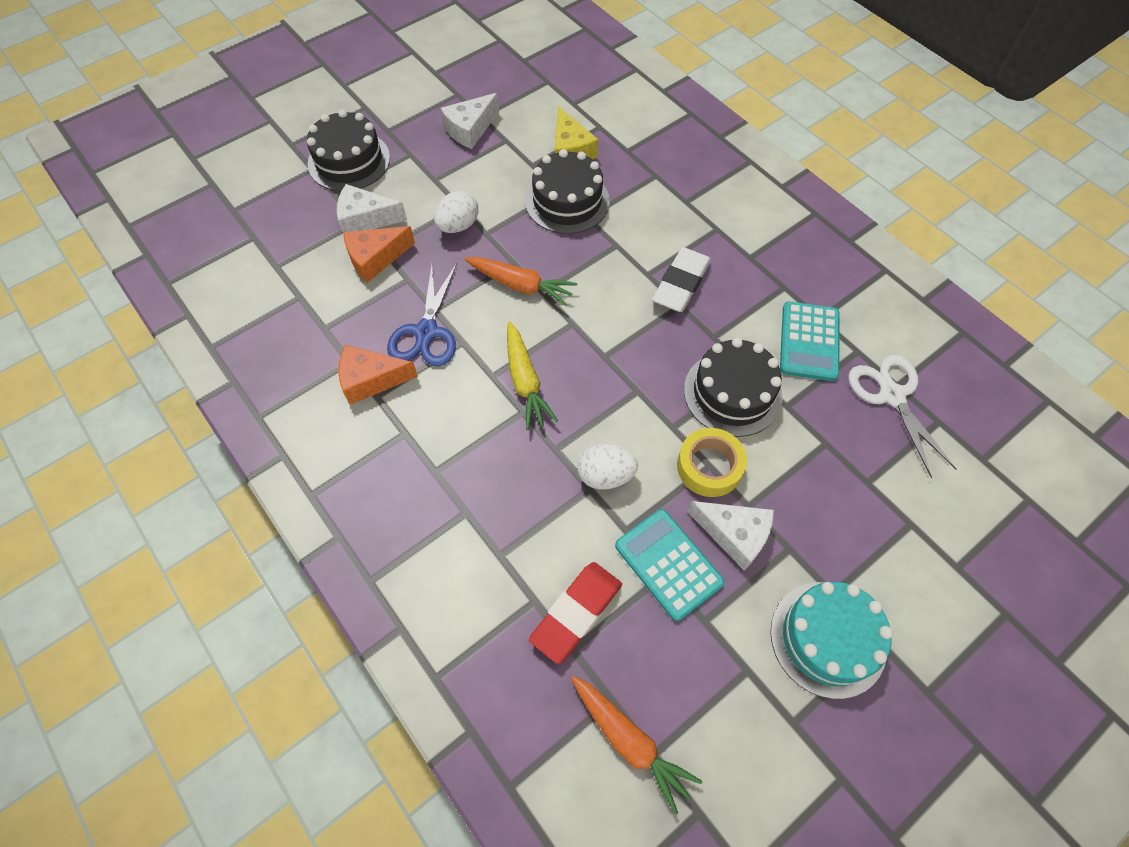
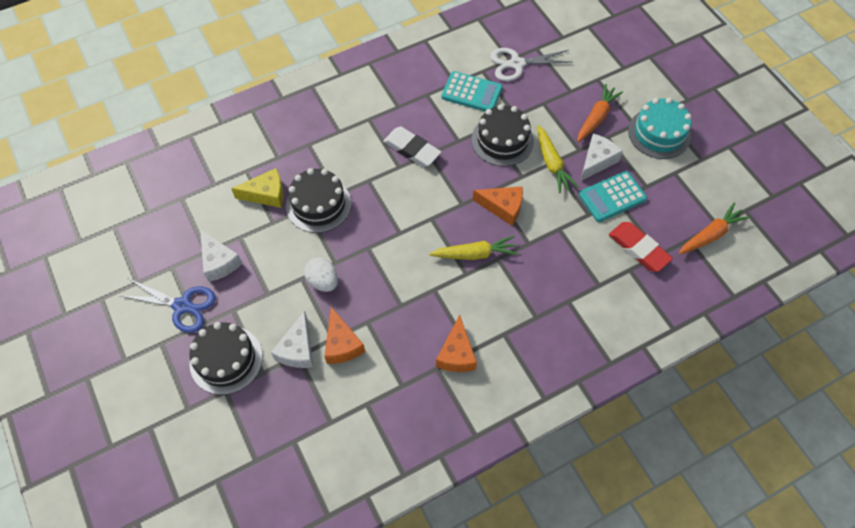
camera: 80 degrees left, 0 degrees up
blue scissors [387,263,457,366] -> blue scissors moved to [121,278,216,333]
orange carrot [464,257,577,306] -> orange carrot moved to [577,84,623,142]
white egg [577,444,638,490] -> none
yellow tape [677,428,747,497] -> yellow carrot [537,125,578,193]
none -> orange cheese [473,186,523,226]

